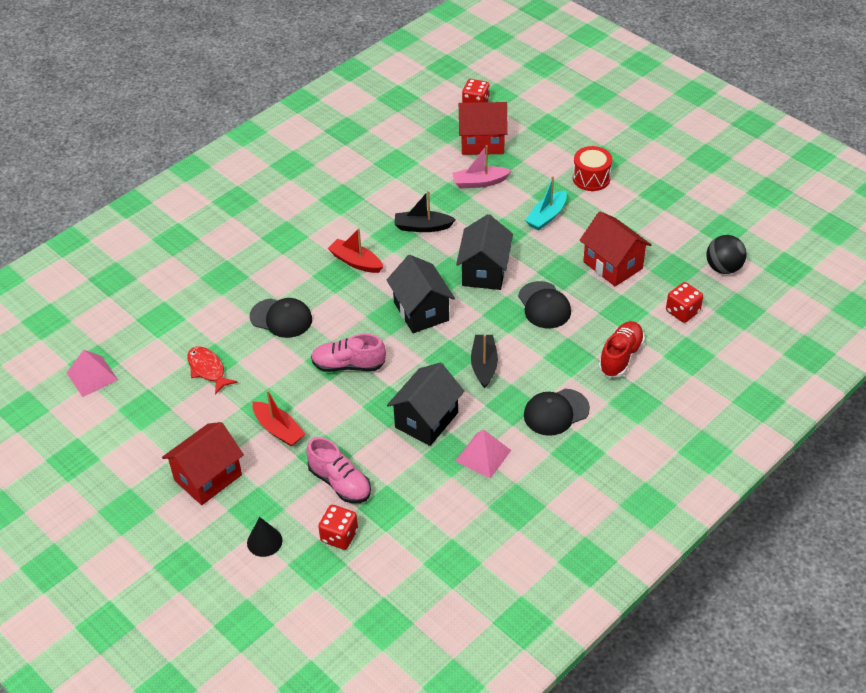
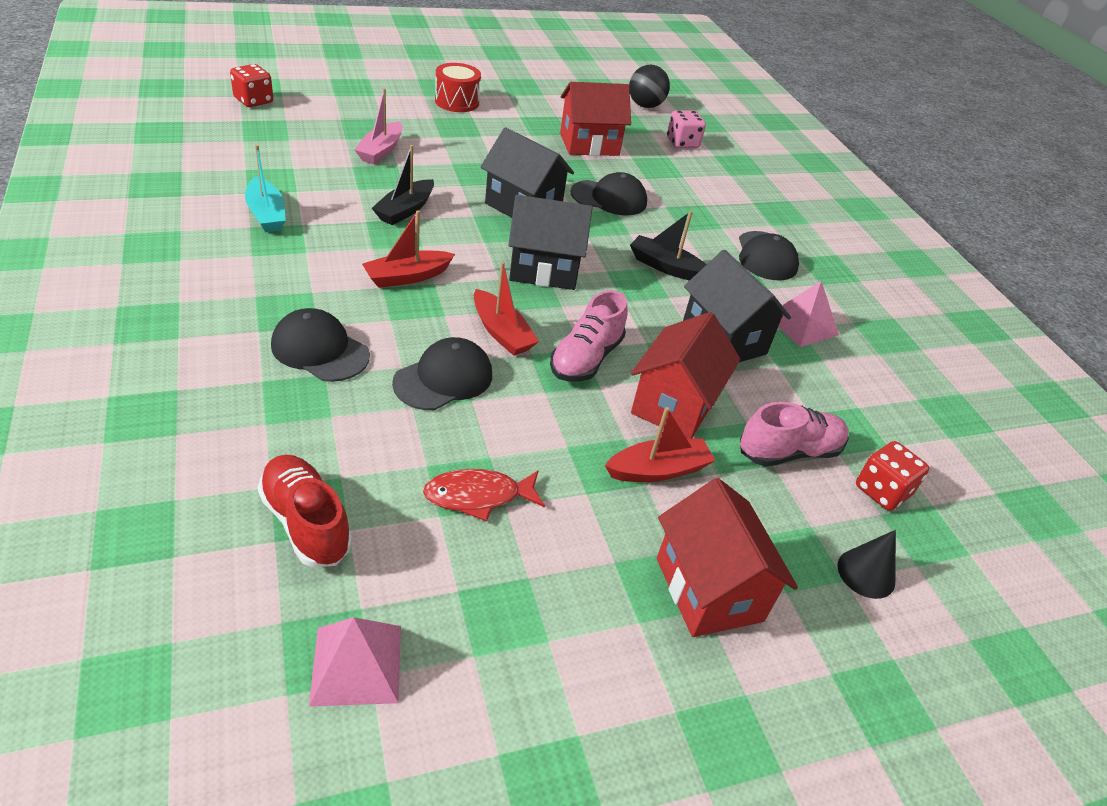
camera: 70 degrees left, 5 degrees down
red house [458,102,508,155] -> red house moved to [631,312,740,439]
turquoise boat [525,176,567,230] -> turquoise boat moved to [245,145,286,232]
red shoe [599,321,645,378] -> red shoe moved to [257,455,352,567]
red dice [666,282,703,323] -> pink dice [667,110,706,148]
none -> black cap [271,308,370,382]
none -> red boat [474,262,539,356]

